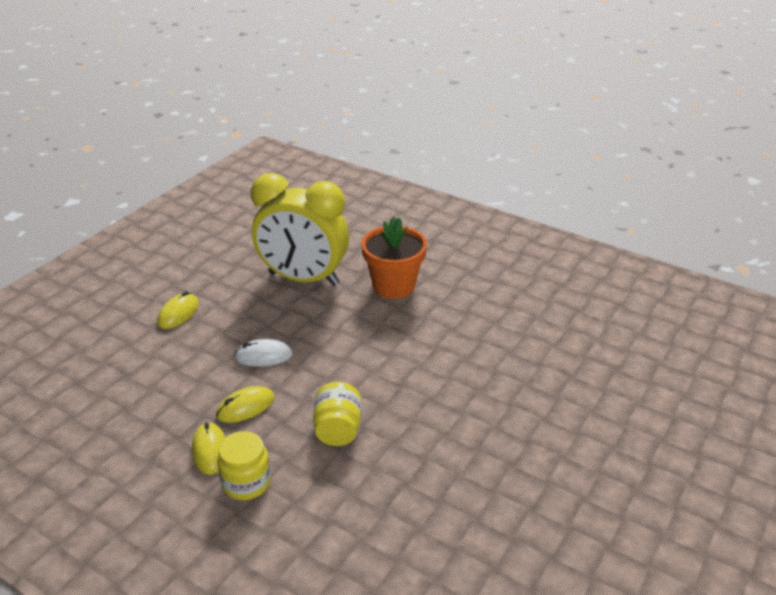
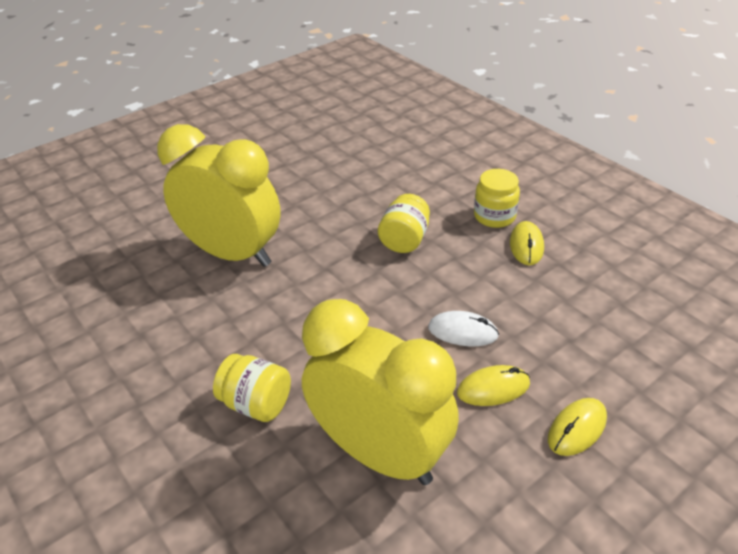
camera: 160 degrees left, 5 degrees up
yellow mouse [216,386,274,423] -> yellow mouse moved to [457,365,530,406]
orange flower pot [362,217,427,299] -> yellow jar [213,354,291,422]
none -> yellow clock [157,124,281,267]

